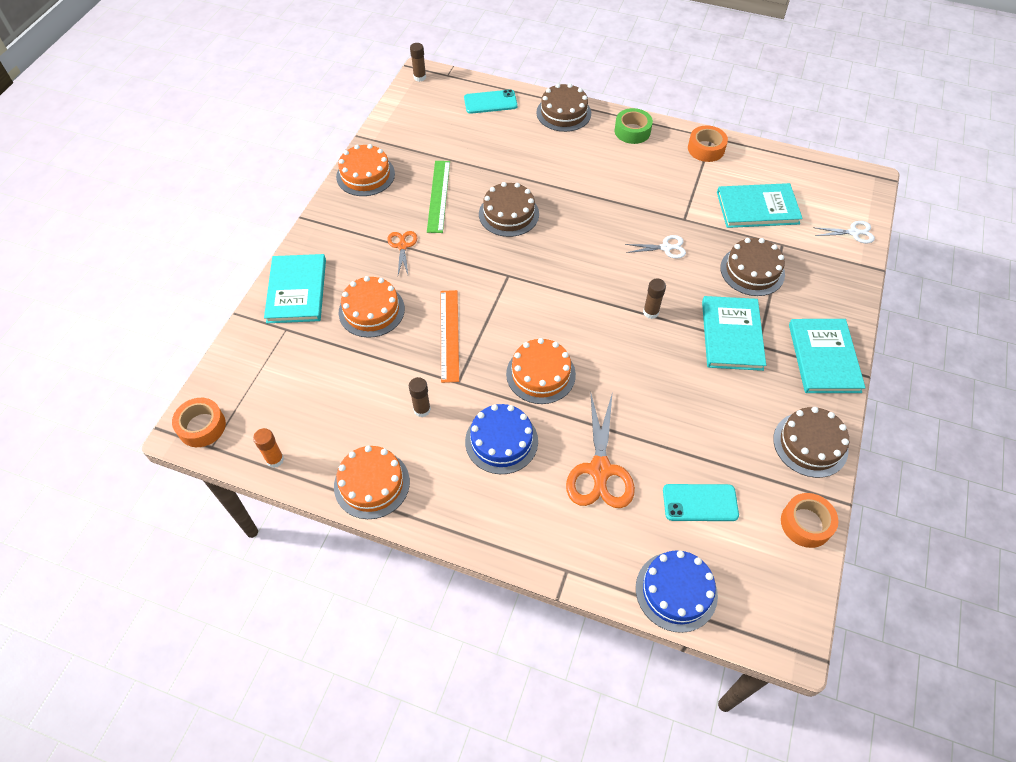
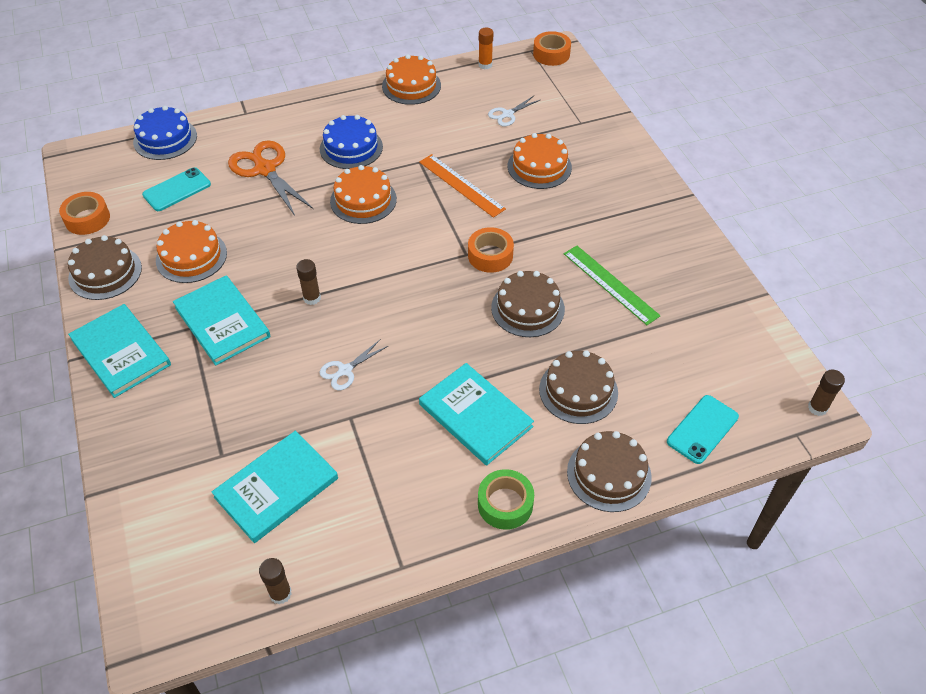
camera: 140 degrees right, 5 degrees down
turquoise book [264,254,326,323] -> turquoise book moved to [419,363,534,466]
orange cake [336,144,395,196] -> orange cake moved to [156,220,227,283]
orange scissors [387,231,417,275] -> none
brown glue stick [409,377,431,417] -> brown glue stick moved to [259,558,292,604]
orange tape [688,125,728,162] -> orange tape moved to [468,227,514,273]
brown cake [720,238,785,296] -> brown cake moved to [539,350,618,424]
white scissors [813,221,875,243] -> white scissors moved to [488,96,540,126]

